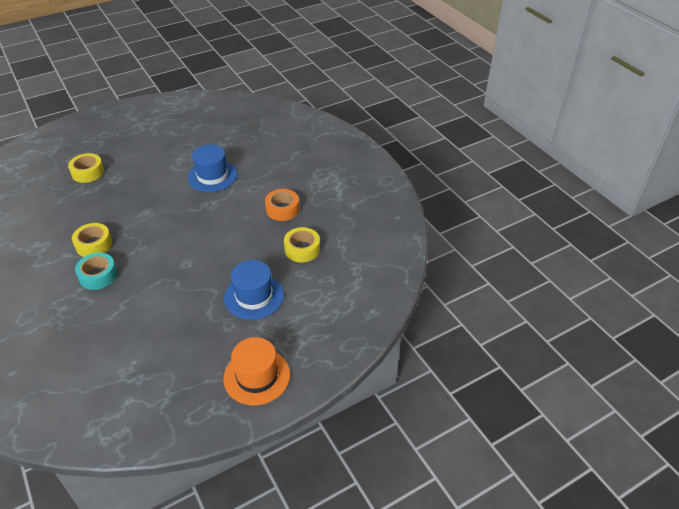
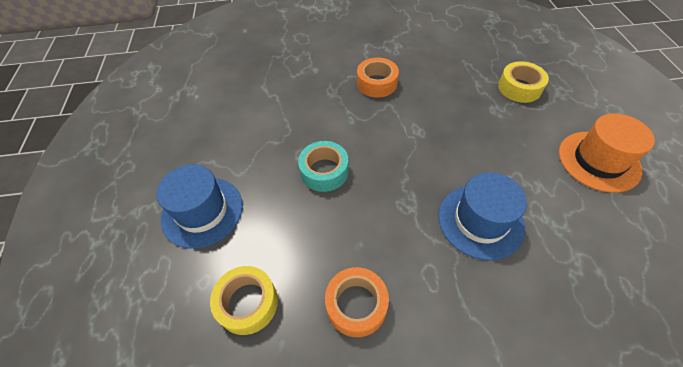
camera: 115 degrees right, 10 degrees up
yellow tape [72,223,112,257] -> orange tape [357,57,399,98]
turquoise tape [75,253,117,290] -> turquoise tape moved to [298,141,349,192]
orange hat [223,337,290,405] -> orange hat moved to [559,113,655,193]

